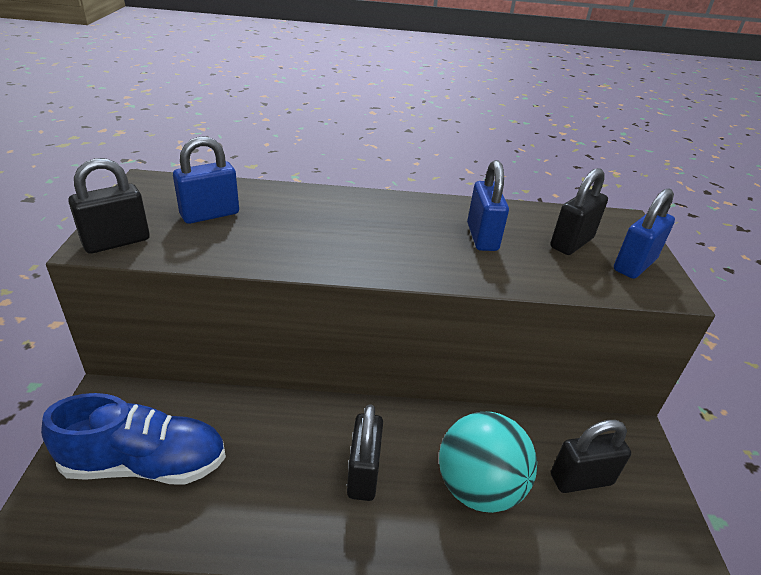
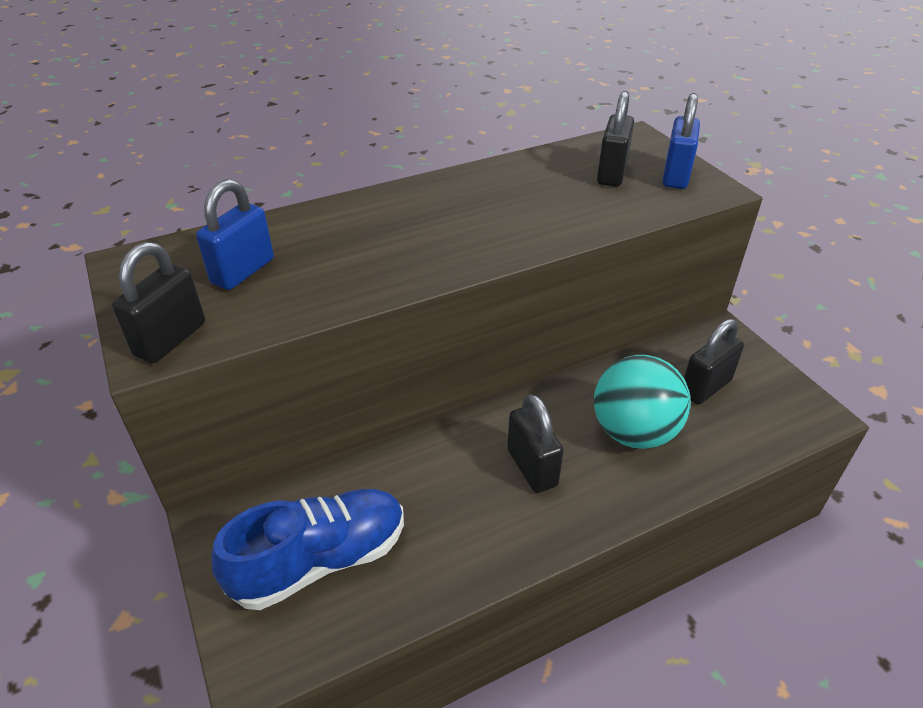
camera: 25 degrees left, 5 degrees up
blue padlock [467,160,509,251] -> none

